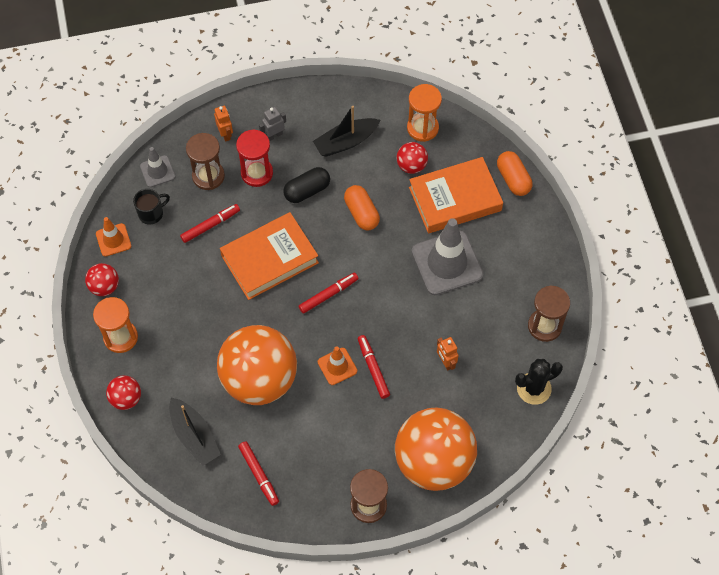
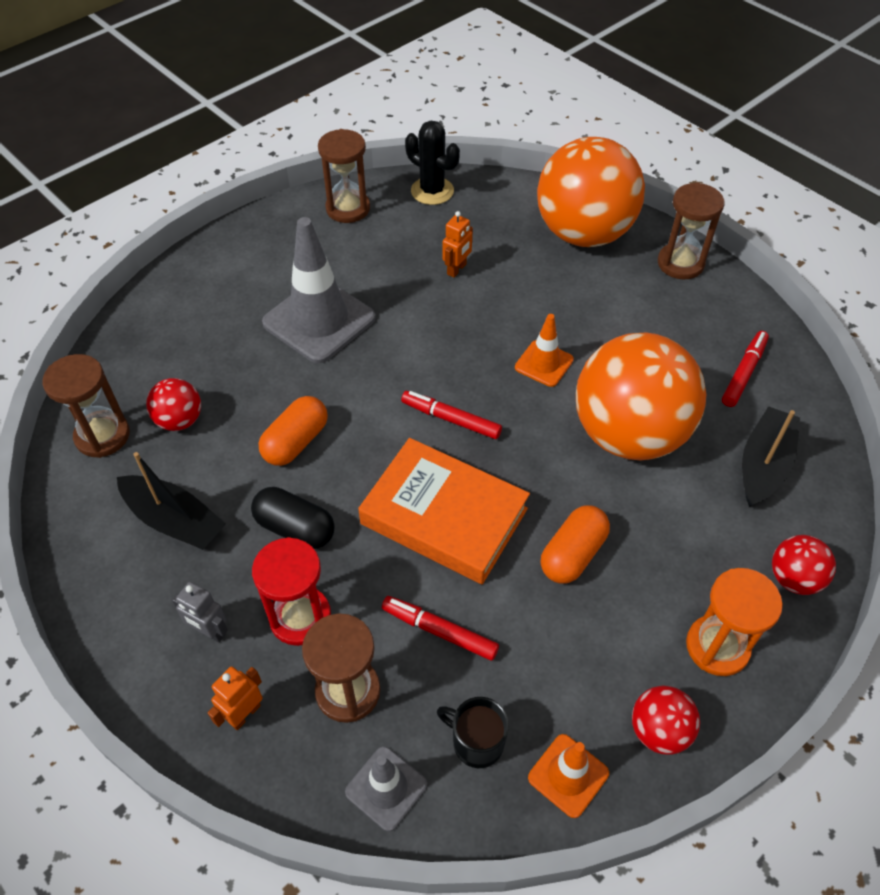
camera: 120 degrees left, 10 degrees down
red marker [358,335,390,399] -> none
orange hourglass [407,84,442,142] -> brown hourglass [43,354,130,458]
orange book [409,157,503,233] -> none
orange capsule [497,151,533,196] -> orange capsule moved to [541,505,610,584]

